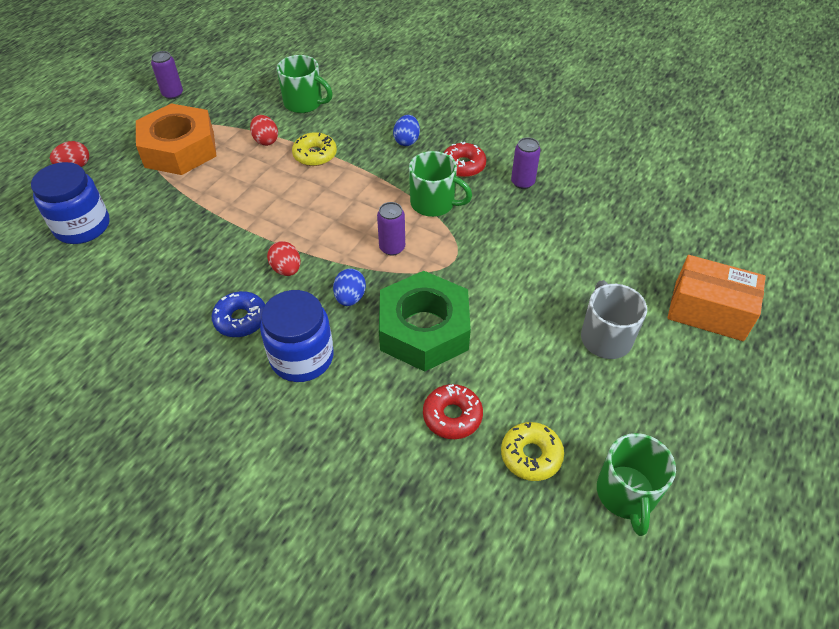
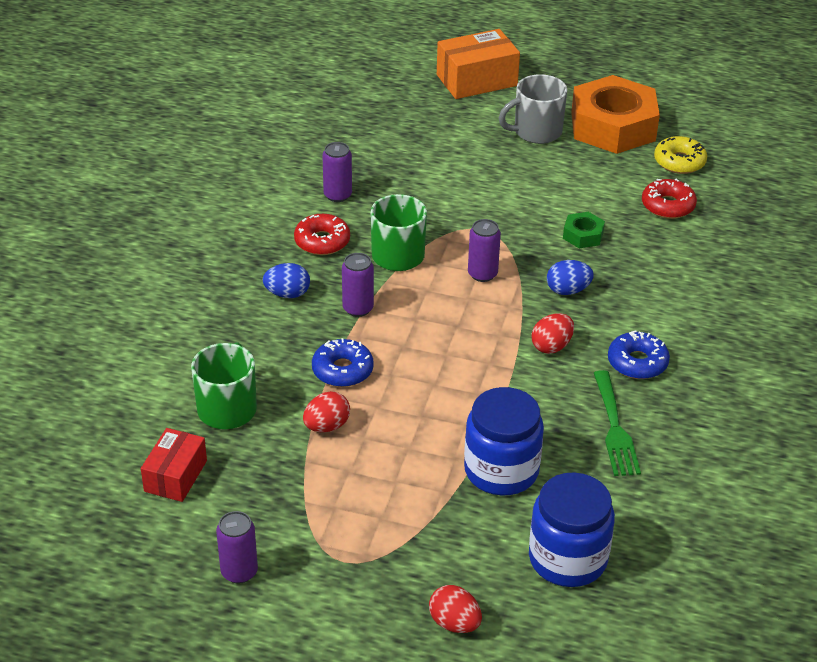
camera: 105 degrees left, 10 degrees down
orange nut [136,103,217,175] -> orange nut moved to [571,75,660,154]
blue jar [260,290,334,382] -> blue jar moved to [464,387,544,495]
yellow donut [292,132,337,166] -> blue donut [312,338,374,387]
green nut [379,271,471,372] -> green nut [563,212,605,248], size x0.42
green mug [597,433,676,536] -> none
orange box [667,255,766,341] -> orange box turned 60 degrees clockwise [437,29,520,99]
none -> red box [141,428,207,502]
none -> purple can [342,253,374,317]
none -> green fork [594,370,641,476]

